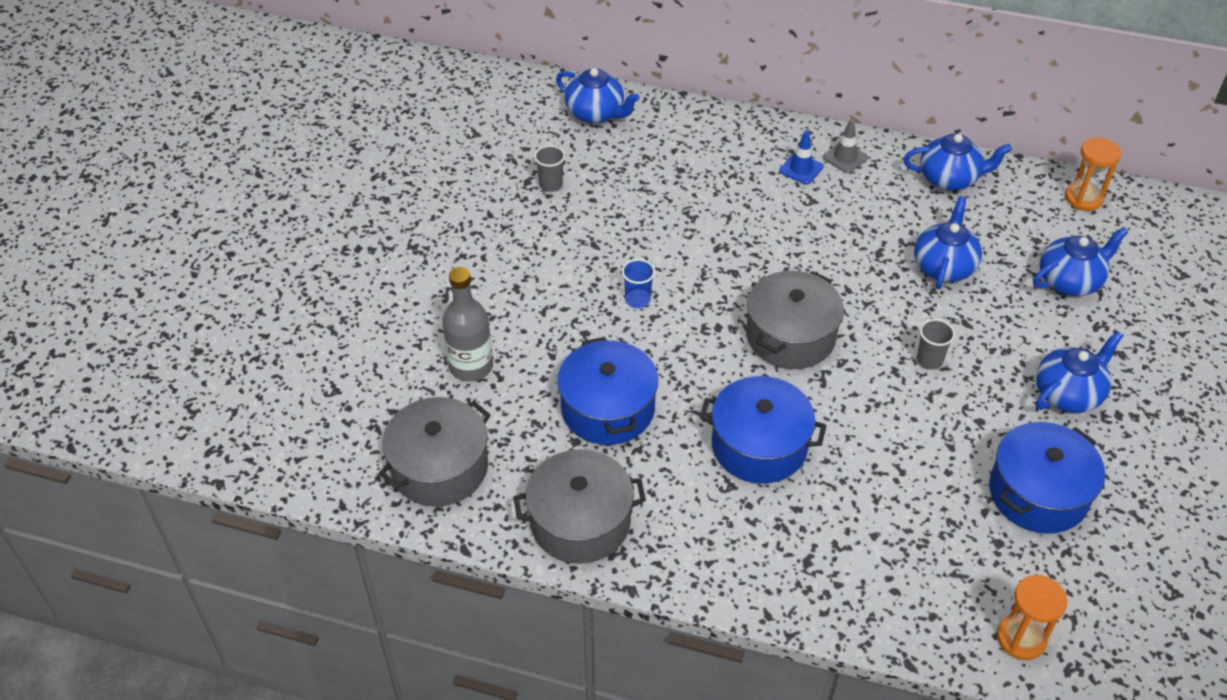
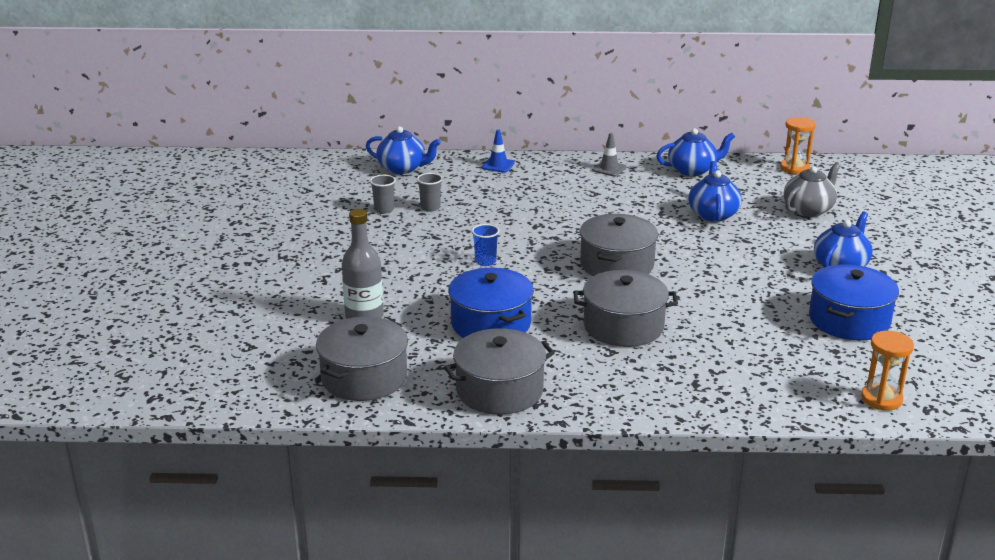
camera: 15 degrees left, 20 degrees down
blue pot [700,376,826,484] -> grey pot [574,270,678,347]
blue traffic cone [779,130,824,185] -> blue traffic cone moved to [482,130,515,173]
grey cup [916,319,955,370] -> grey cup moved to [417,173,443,212]
blue teapot [1033,227,1128,296] -> grey teapot [784,162,841,217]

